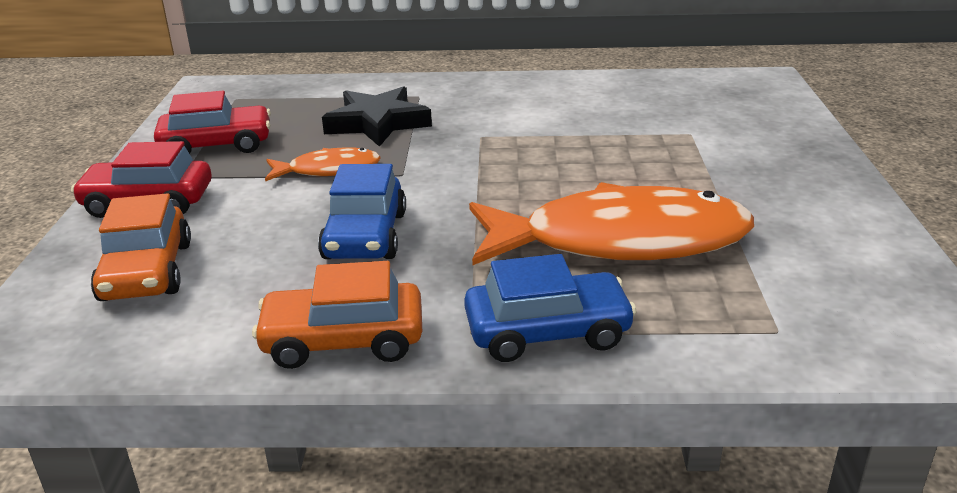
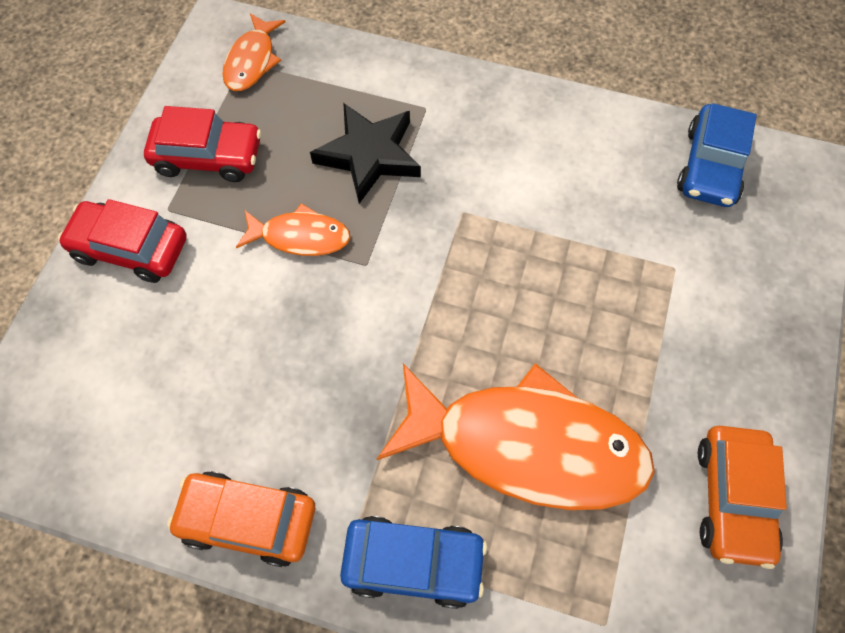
camera: 15 degrees right, 35 degrees up
orange car [91,193,191,301] -> orange car moved to [698,426,787,569]
blue car [318,164,406,259] -> blue car moved to [677,103,757,207]
none -> orange fish [222,13,286,91]

